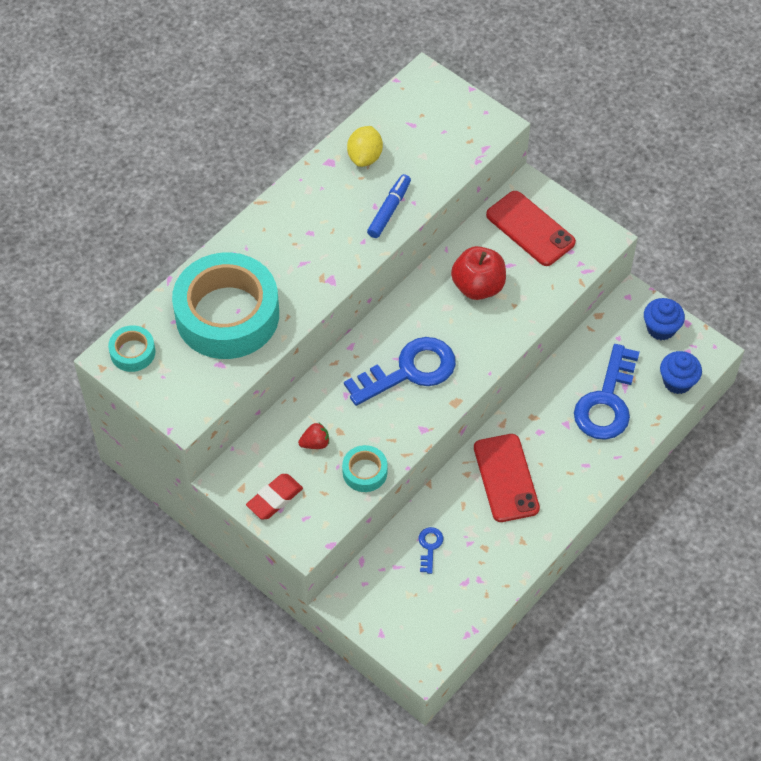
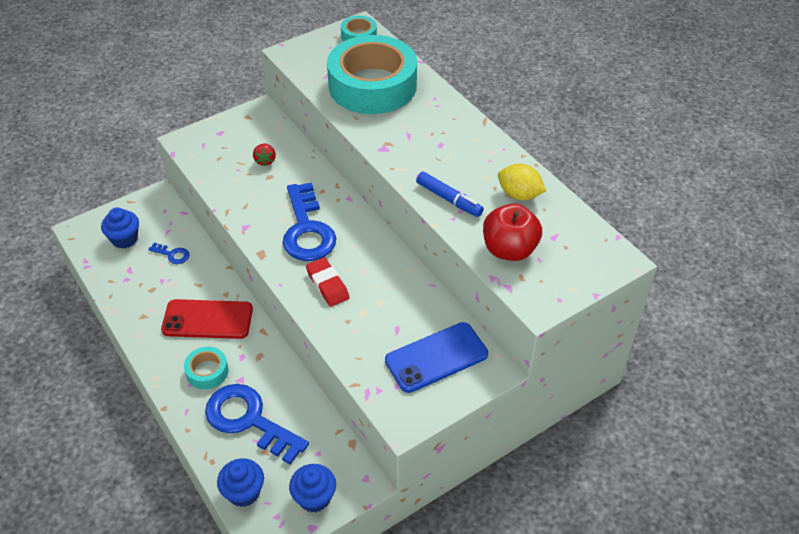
camera: 105 degrees right, 10 degrees down
red eraser [246,474,303,520] -> red eraser moved to [306,257,350,307]
turquoise tape [342,445,387,492] -> turquoise tape moved to [184,347,228,389]
red apple [451,246,506,300] -> red apple moved to [483,204,542,261]
red phone [486,191,576,266] -> blue phone [385,322,488,393]
none -> blue cupcake [101,207,139,249]

